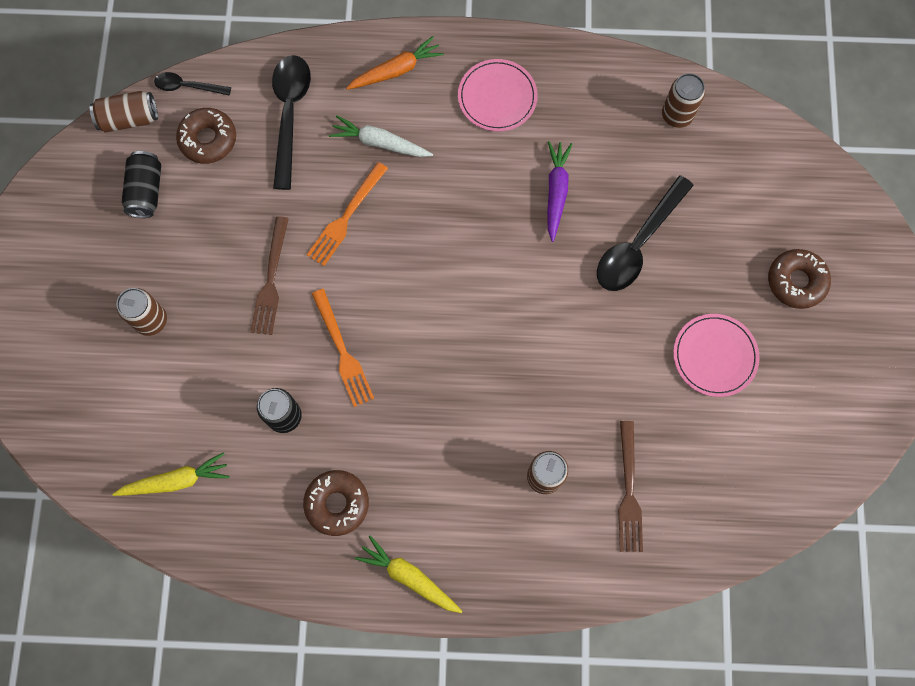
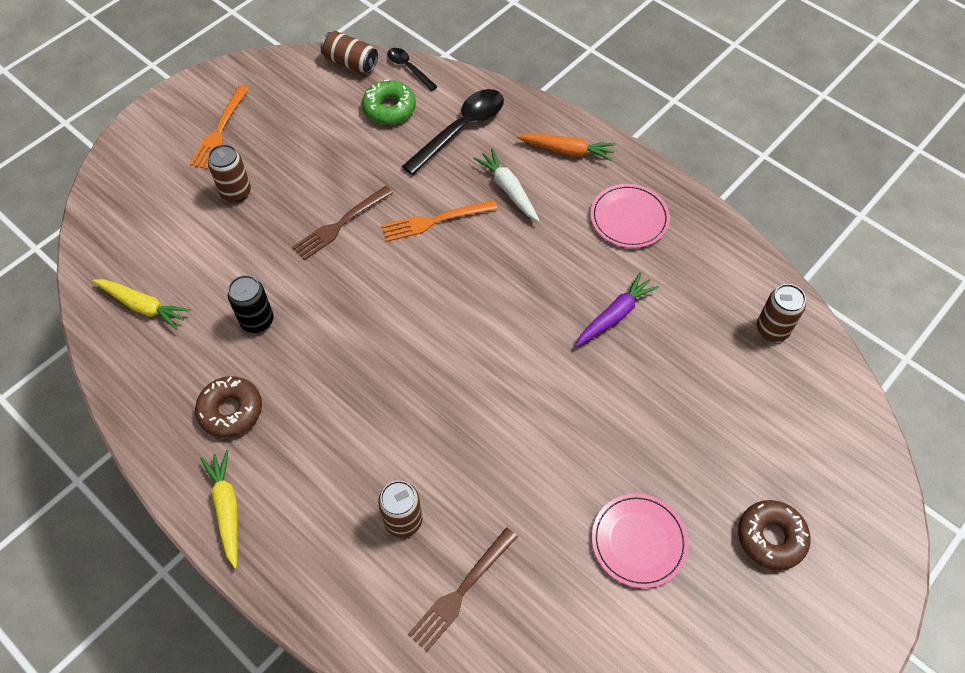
camera: 40 degrees right, 15 degrees down
black can [122,151,161,218] -> none
brown donut [176,108,236,164] -> green donut [362,79,416,124]
orange fork [312,289,374,407] -> orange fork moved to [190,85,249,169]
black spoon [597,175,694,291] -> none

